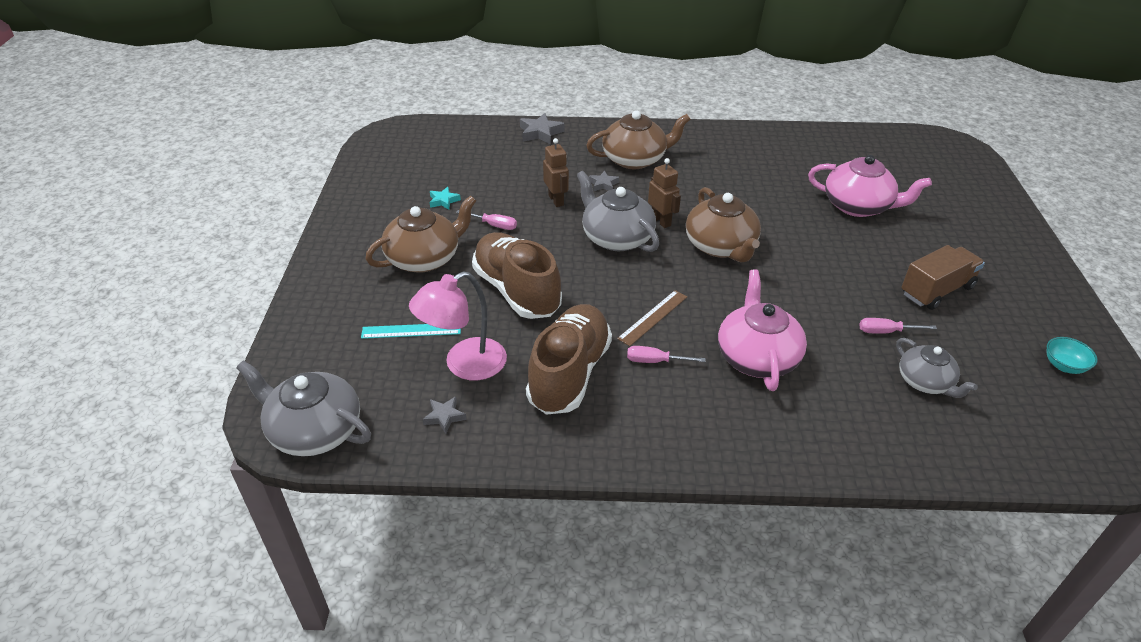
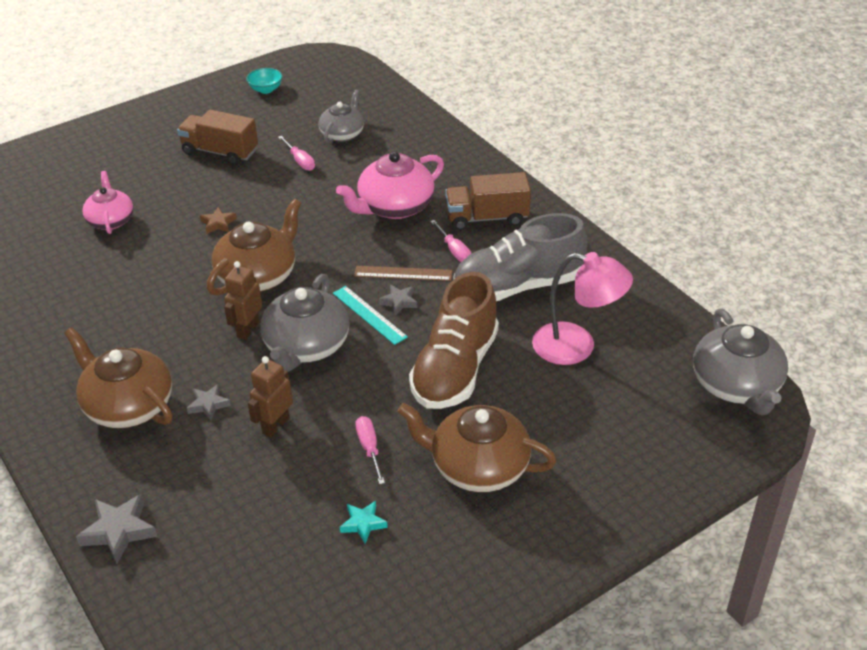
camera: 125 degrees left, 0 degrees up
turquoise ruler [361,324,461,339] -> turquoise ruler moved to [333,286,408,345]
grey star [422,397,467,434] -> grey star moved to [379,284,417,315]
brown shoe [526,304,612,415] -> grey shoe [453,213,588,301]
pink teapot [808,155,932,217] -> pink teapot [82,171,133,234], size x0.64
none -> brown star [200,207,237,234]
none -> brown truck [445,172,531,230]

